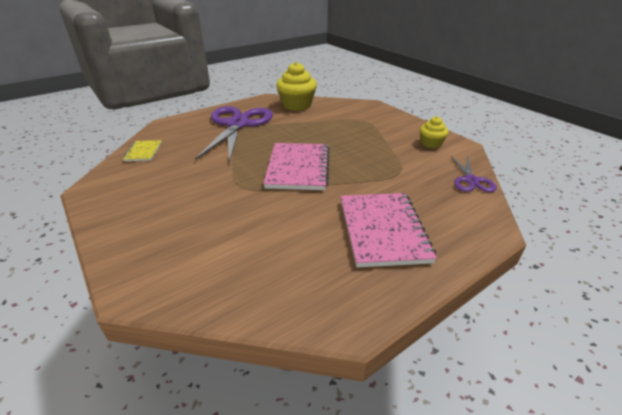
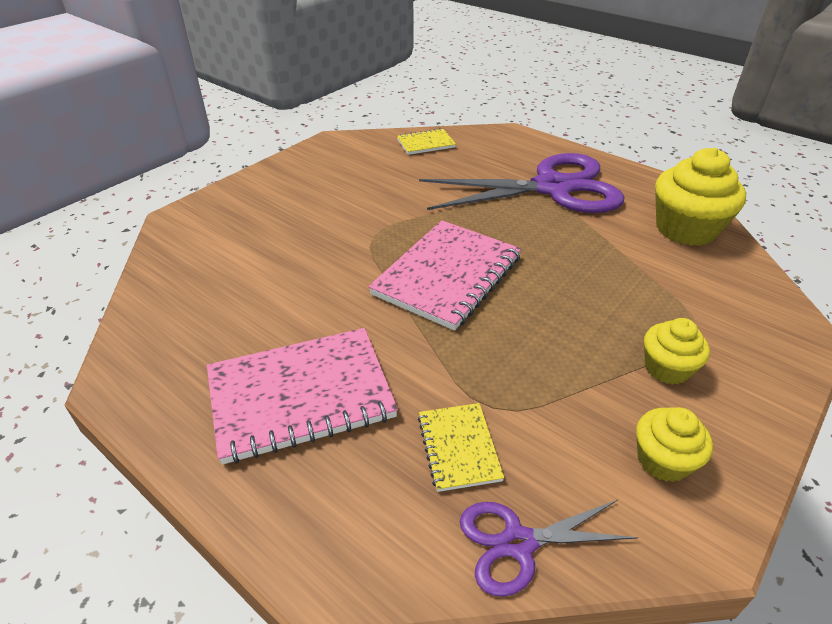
camera: 75 degrees right, 5 degrees up
pink notebook [263,143,329,190] -> pink notebook turned 45 degrees counterclockwise [368,220,521,331]
none -> yellow notebook [418,403,504,492]
none -> yellow cupcake [644,318,710,385]

